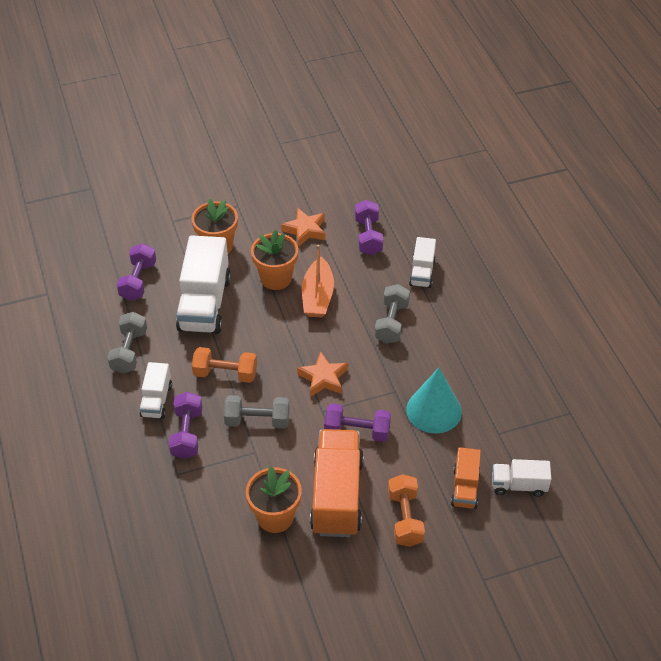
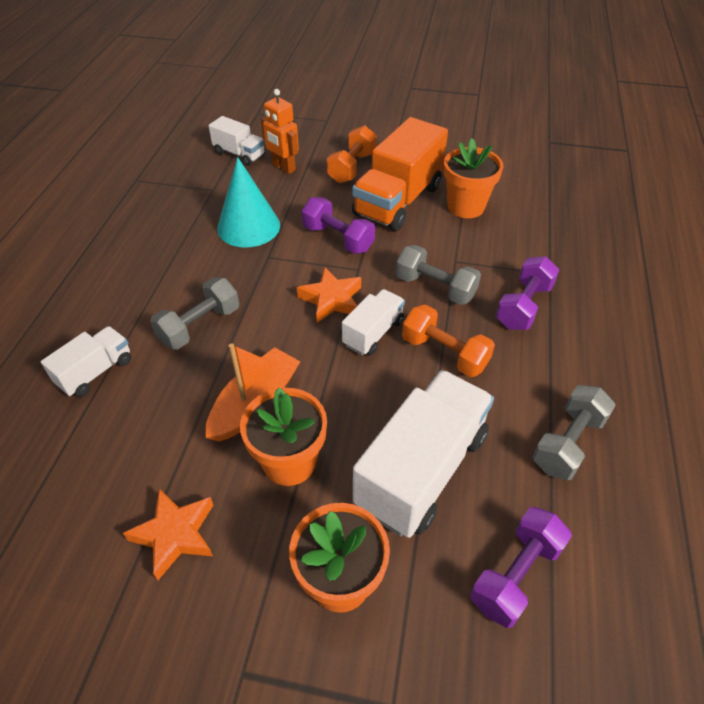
camera: 150 degrees left, 0 degrees up
white truck [139,362,172,419] -> white truck moved to [342,289,405,356]
purple dumbbell [355,200,383,255] -> none
orange truck [451,447,481,509] -> orange robot [261,89,299,174]

